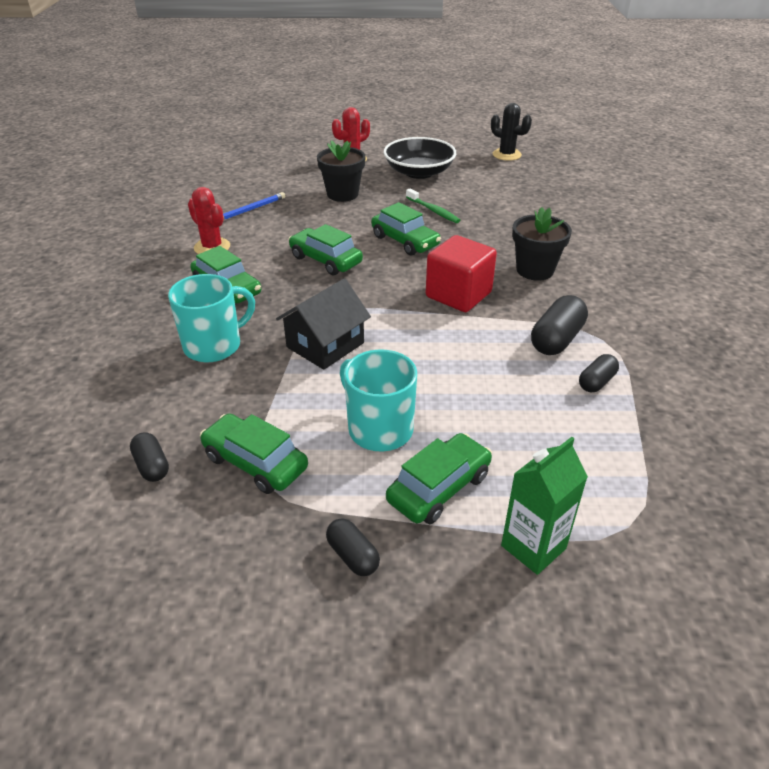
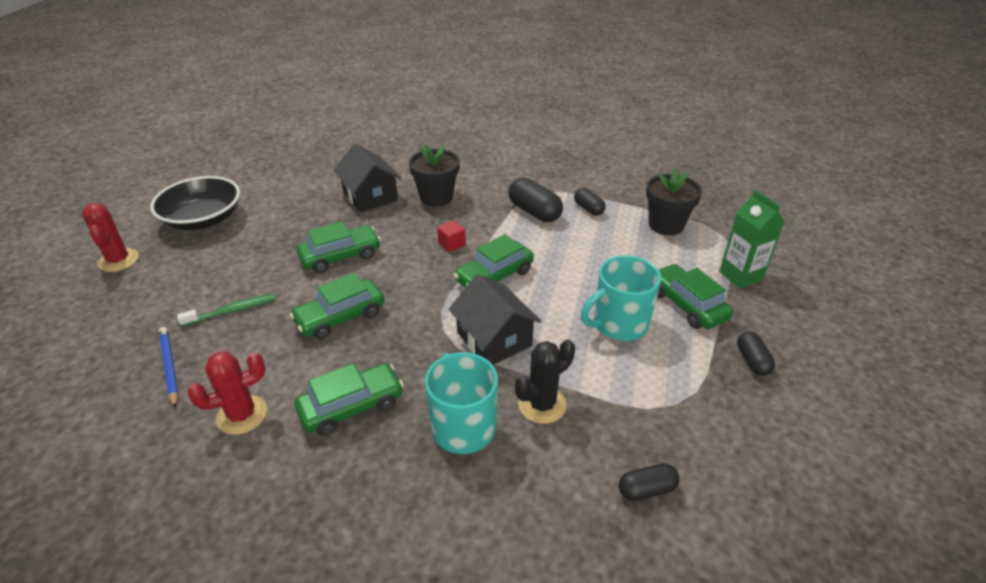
camera: 75 degrees left, 0 degrees up
green car [200,413,308,494] -> green car moved to [453,234,534,288]
black flower pot [317,140,366,202] -> black flower pot moved to [646,168,702,235]
black capsule [326,518,380,576] -> black capsule turned 75 degrees counterclockwise [737,332,775,376]
green toothbrush [406,188,460,223] -> green toothbrush moved to [177,294,276,326]
red cube [426,235,497,312] -> red cube [437,220,466,252], size x0.45
black cactus [491,103,532,161] -> black cactus moved to [515,340,575,424]
none -> black house [334,144,401,212]

